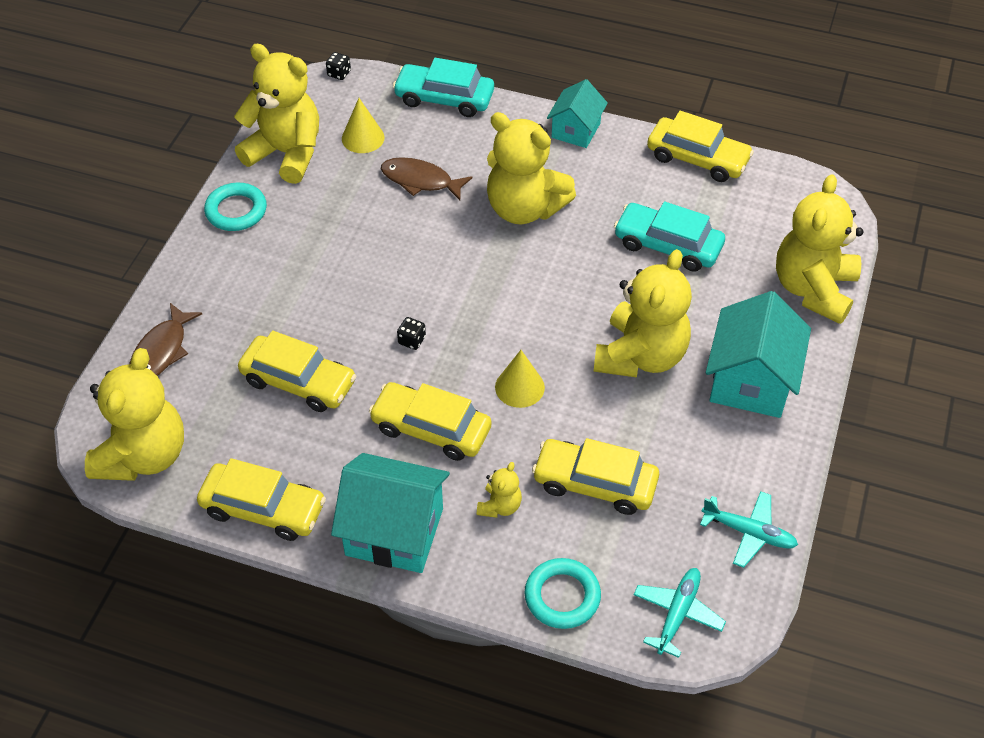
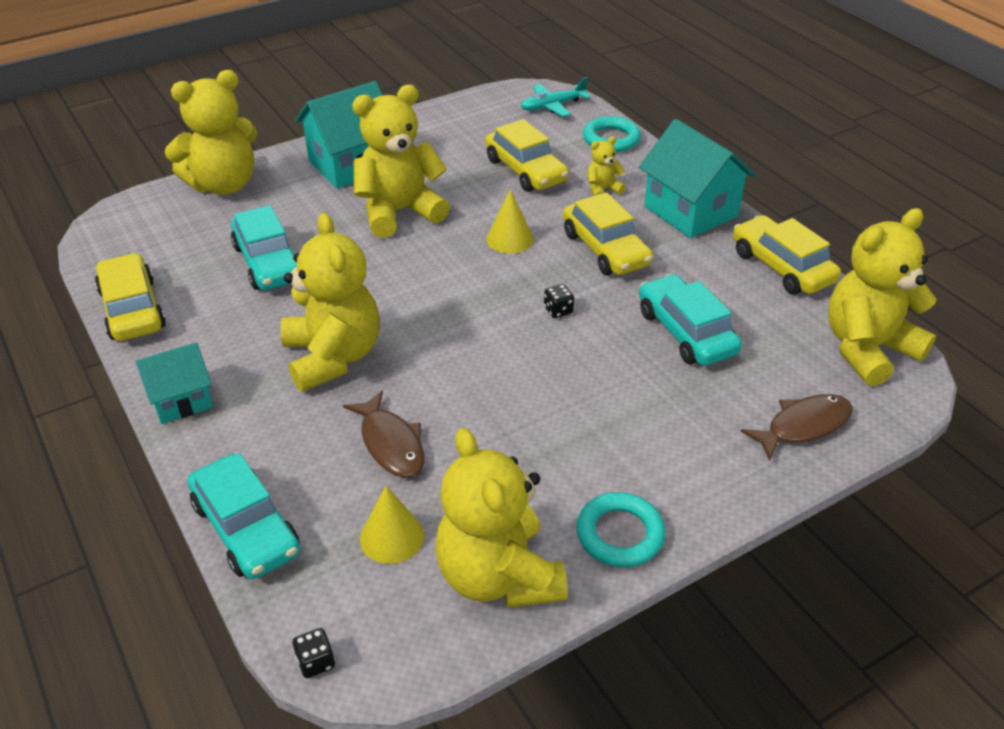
camera: 140 degrees left, 10 degrees down
yellow car [238,331,356,412] -> turquoise car [639,274,742,366]
turquoise plane [700,491,798,568] -> none

